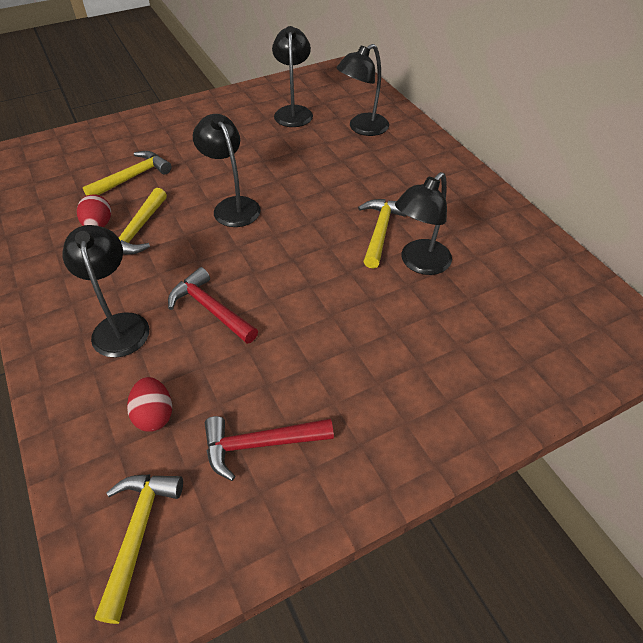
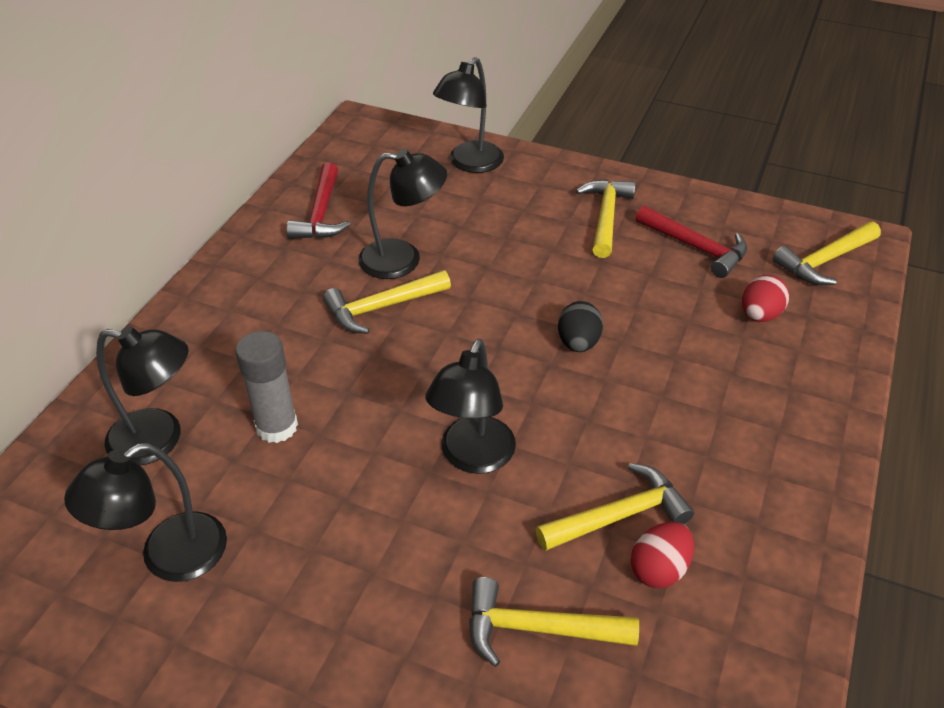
camera: 130 degrees left, 5 degrees down
black lamp [62,225,149,358] -> black lamp moved to [433,57,504,173]
red hammer [168,267,258,344] -> red hammer moved to [286,162,350,239]
none -> grey glue stick [235,331,298,443]
none -> black egg [558,301,603,352]
none -> yellow hammer [576,179,636,258]

